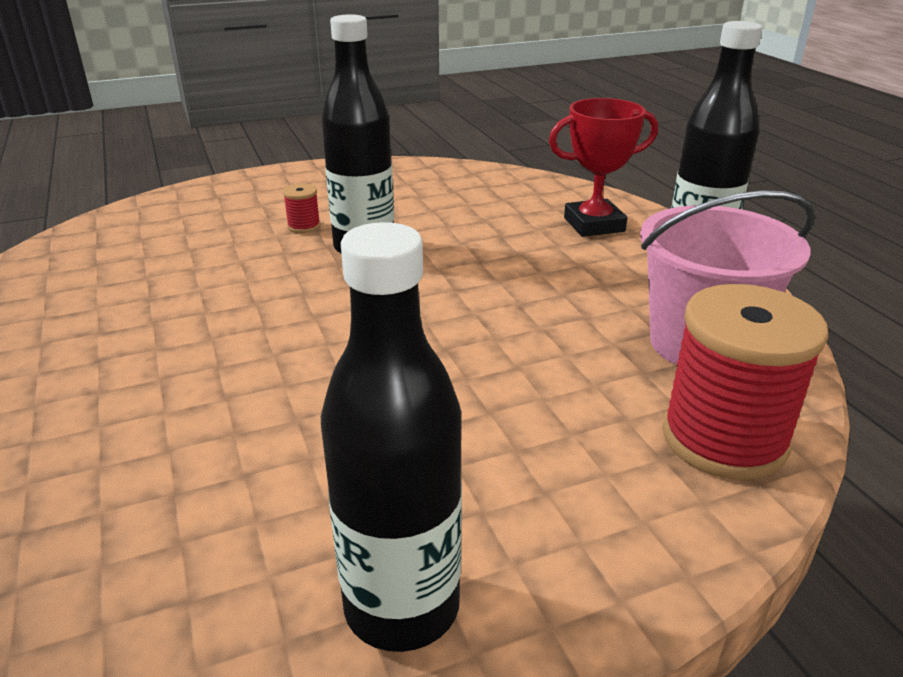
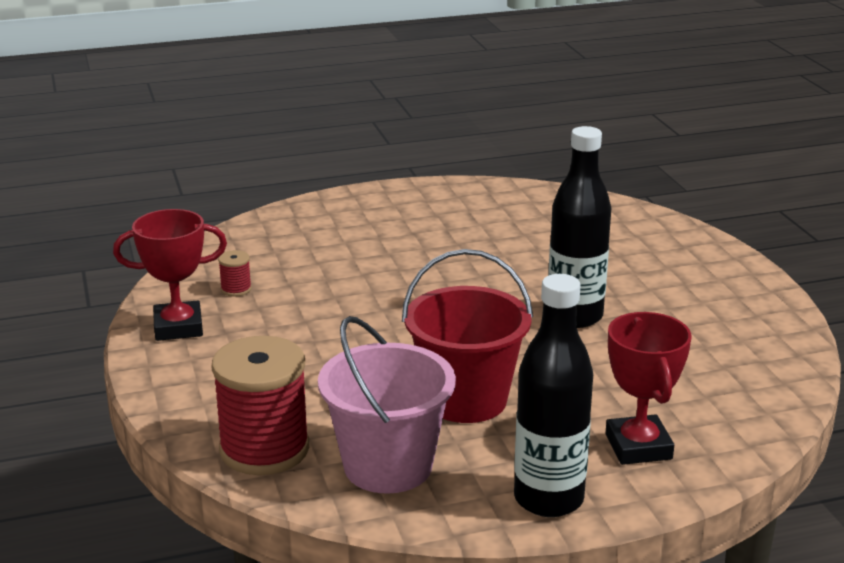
camera: 95 degrees right, 5 degrees down
red spool [283,184,321,233] -> red spool moved to [218,250,252,297]
black bottle [321,222,462,652] -> red trophy [113,209,227,341]
none -> red bucket [402,249,533,423]

